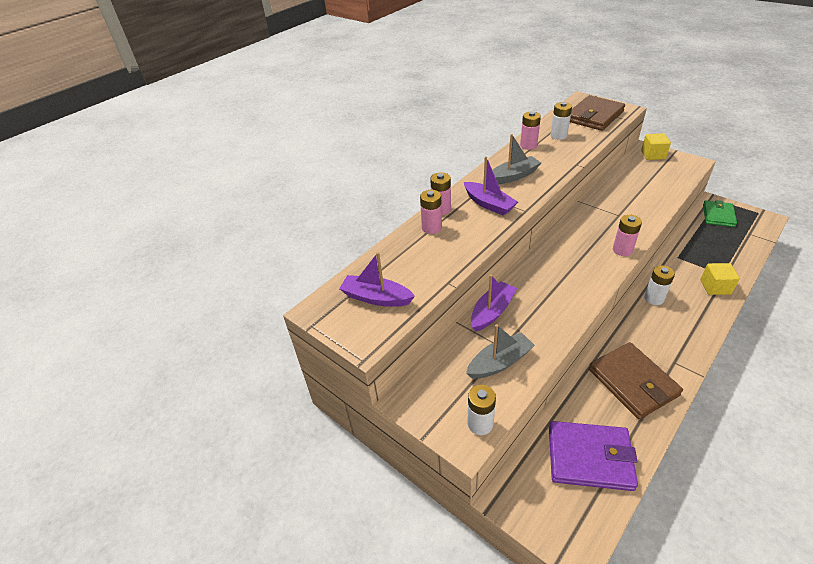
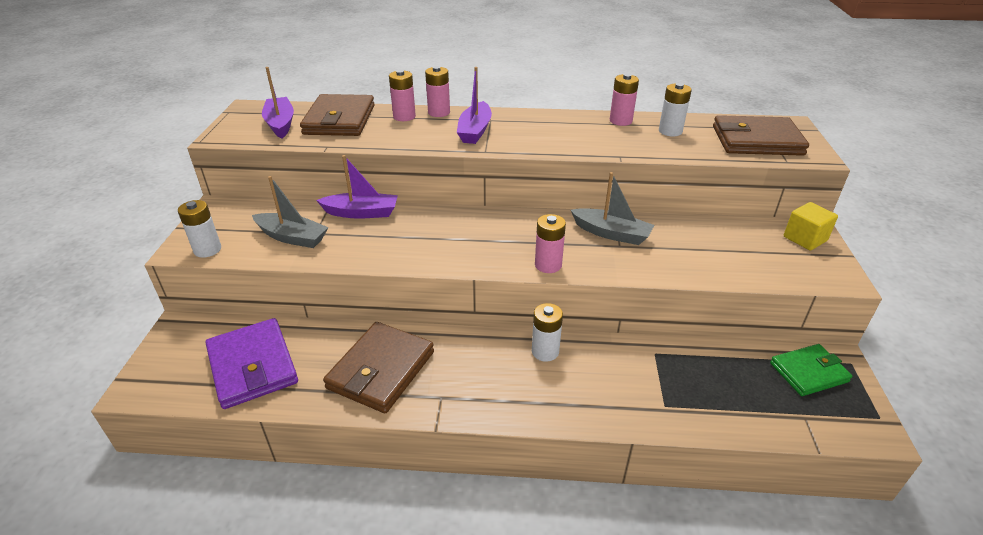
camera: 50 degrees right, 5 degrees down
grey boat [492,134,541,185] -> grey boat moved to [571,172,654,245]
yellow cube [701,263,740,295] -> none
none -> brown wallet [300,94,375,136]

